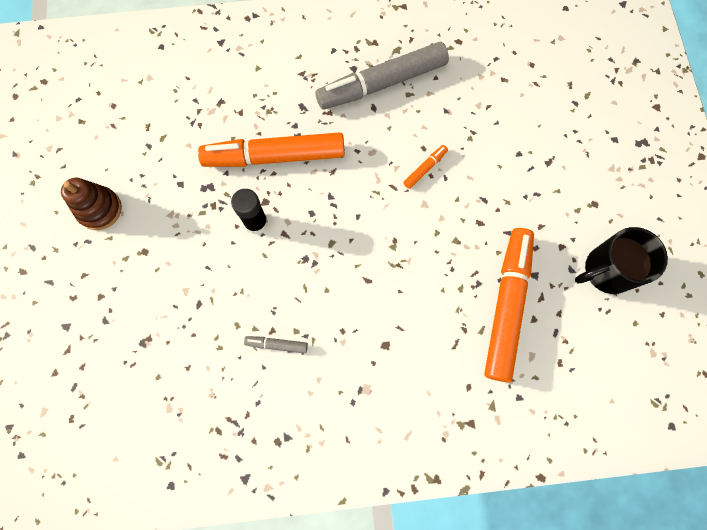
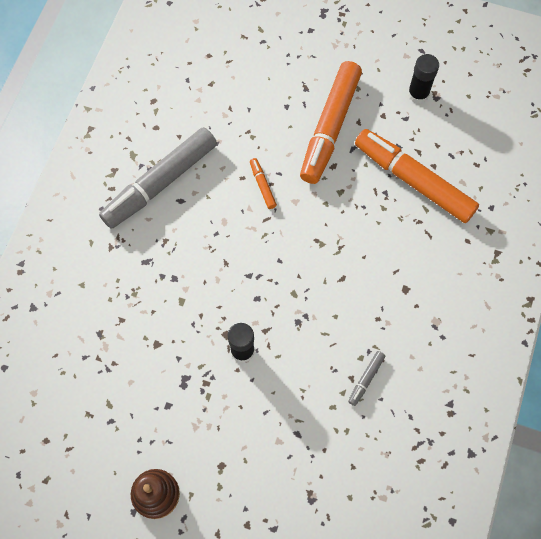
camera: 65 degrees left, 5 degrees down
orange marker [198,132,345,167] -> orange marker moved to [300,61,362,184]
grey marker [315,42,449,109] -> grey marker turned 45 degrees clockwise [99,127,217,229]
black mug [575,227,668,294] -> black glue stick [408,54,439,103]

